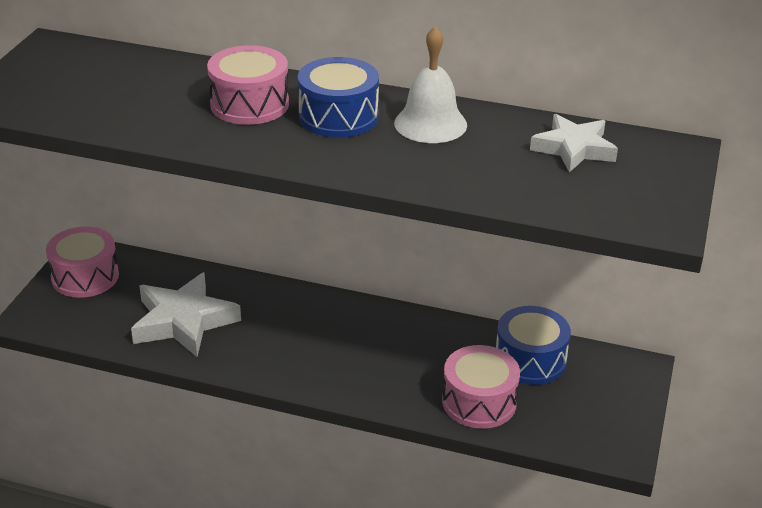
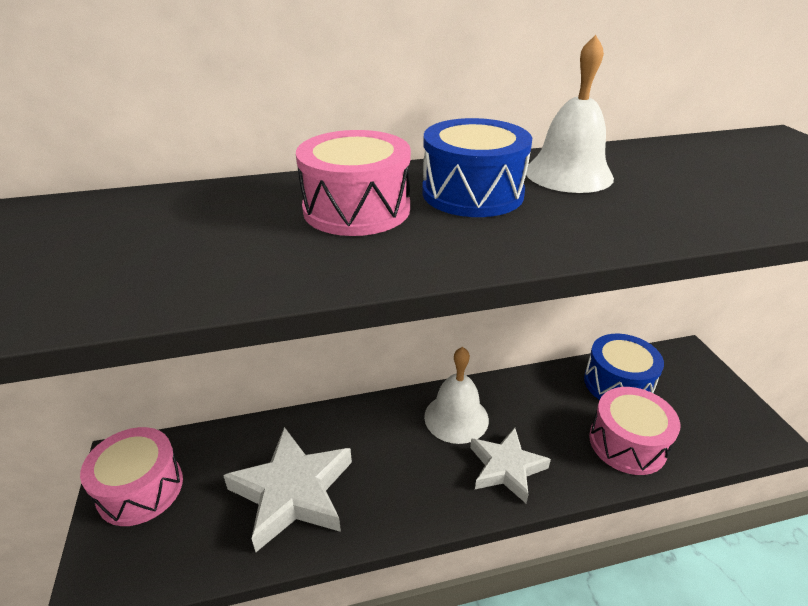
camera: 30 degrees left, 0 degrees up
white star [530,114,618,172] -> white star moved to [470,428,551,503]
none -> white bell [424,347,489,444]

